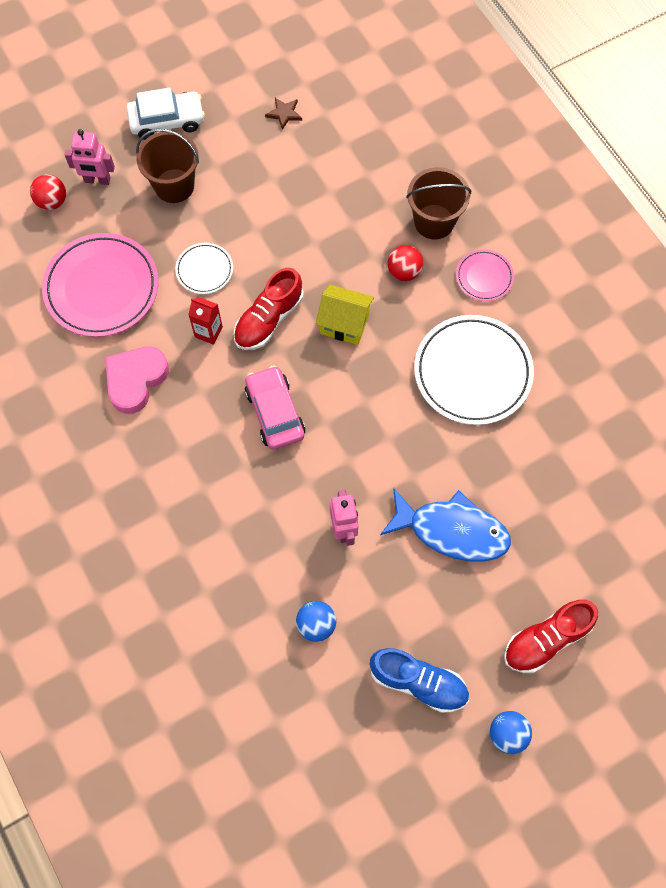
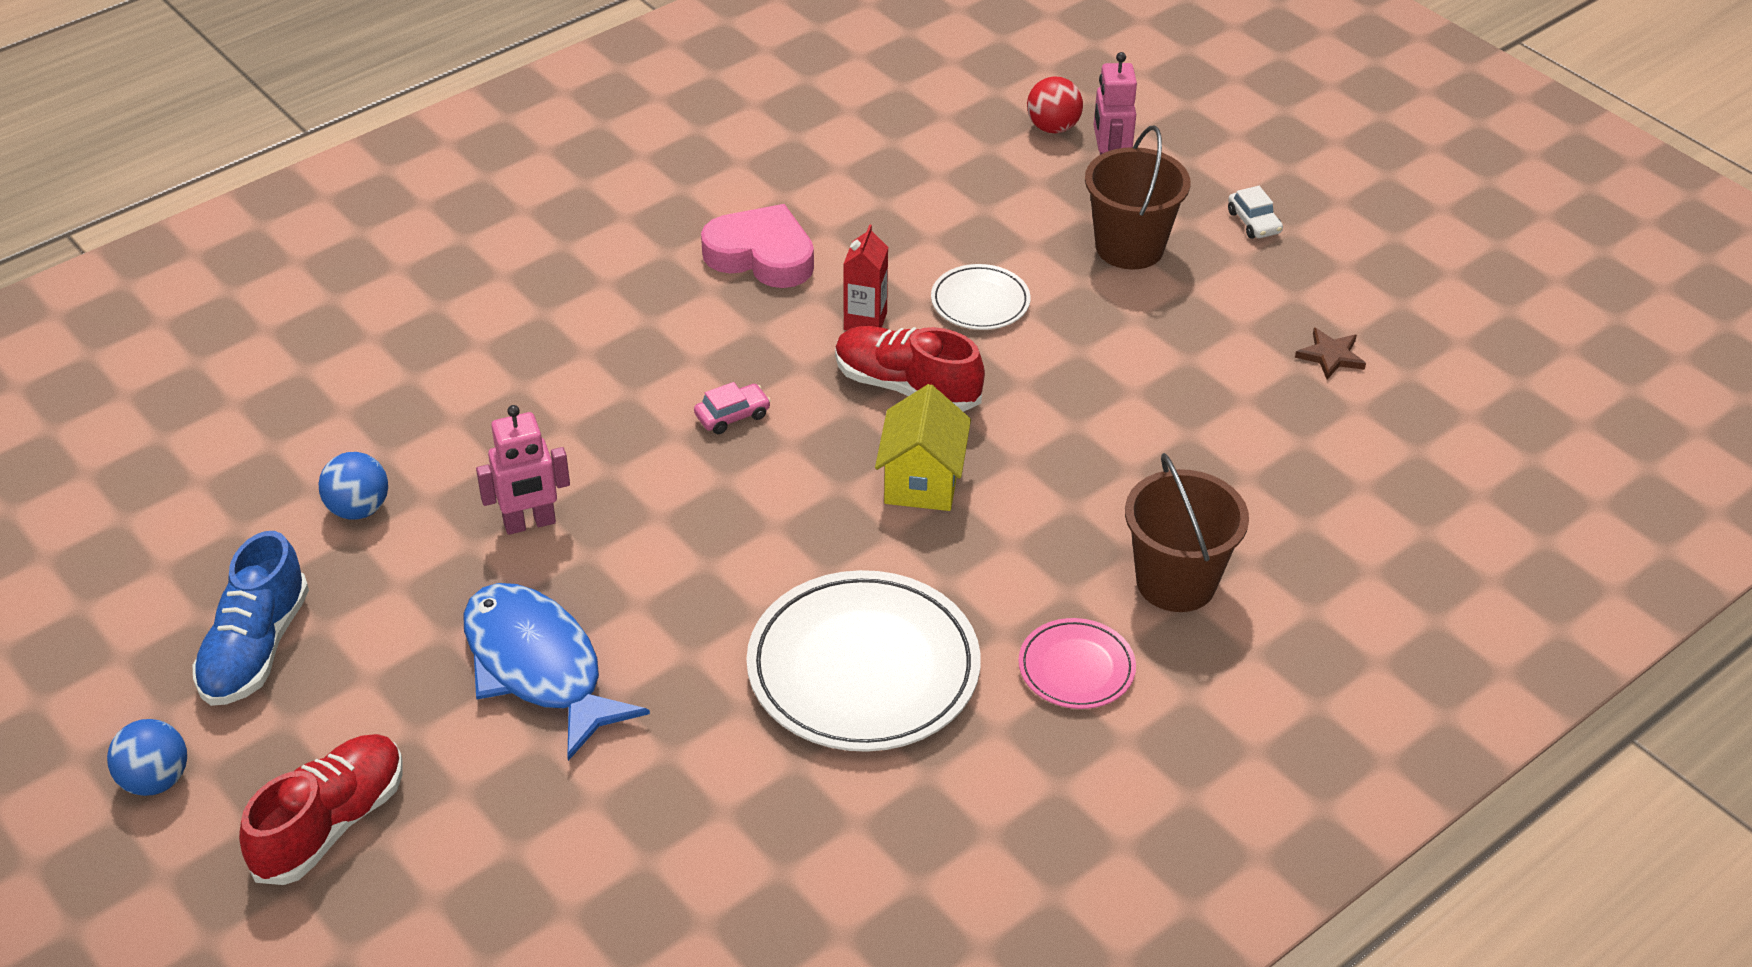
camera: 80 degrees right, 25 degrees down
pink plate [42,233,158,337] -> none
white car [126,87,205,140] -> white car [1228,186,1283,239], size x0.51
pink car [245,366,305,450] -> pink car [694,382,771,434], size x0.51
blue fish [380,488,511,562] -> blue fish turned 135 degrees clockwise [463,583,650,761]
red ball [387,245,423,281] -> none
red shoe [504,600,598,673] -> red shoe turned 75 degrees clockwise [239,734,403,885]

